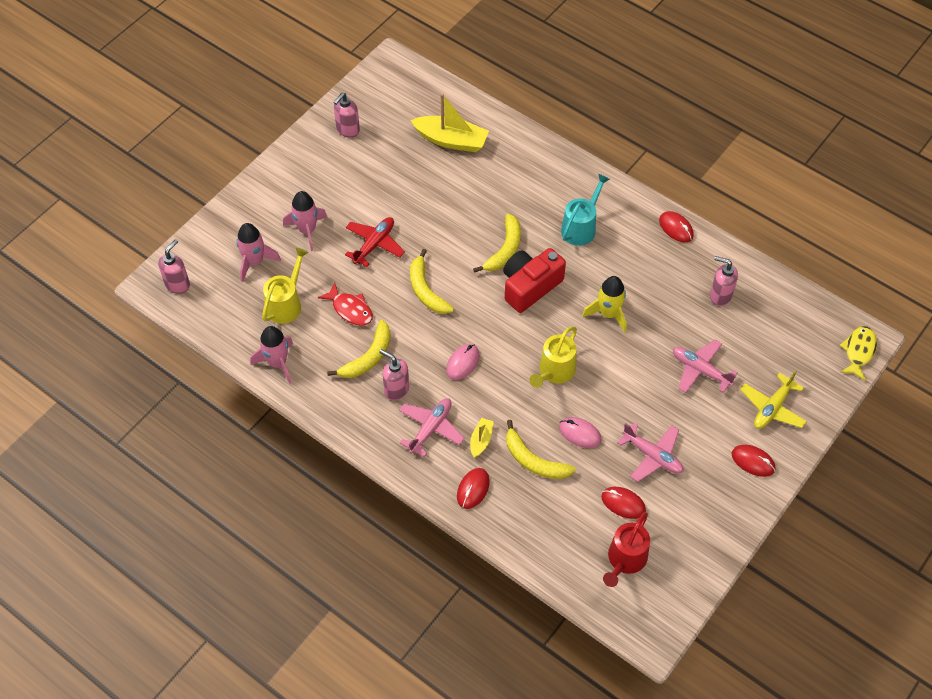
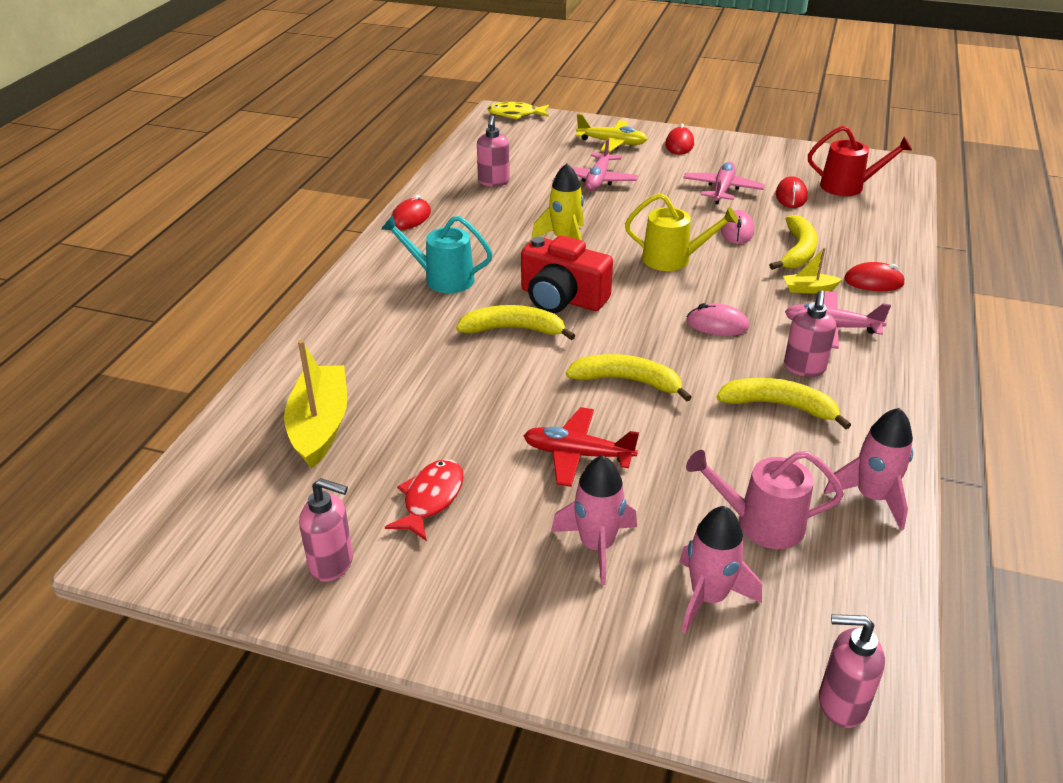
camera: 110 degrees left, 20 degrees down
yellow watering can [262,248,309,324] -> pink watering can [686,450,844,549]
red fish [318,283,373,326] -> red fish moved to [385,459,464,541]
yellow banana [410,249,454,314] -> yellow banana turned 120 degrees counterclockwise [566,354,692,402]

